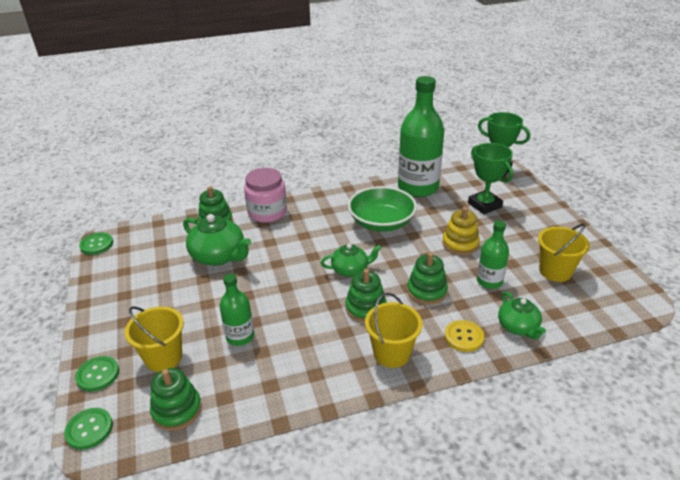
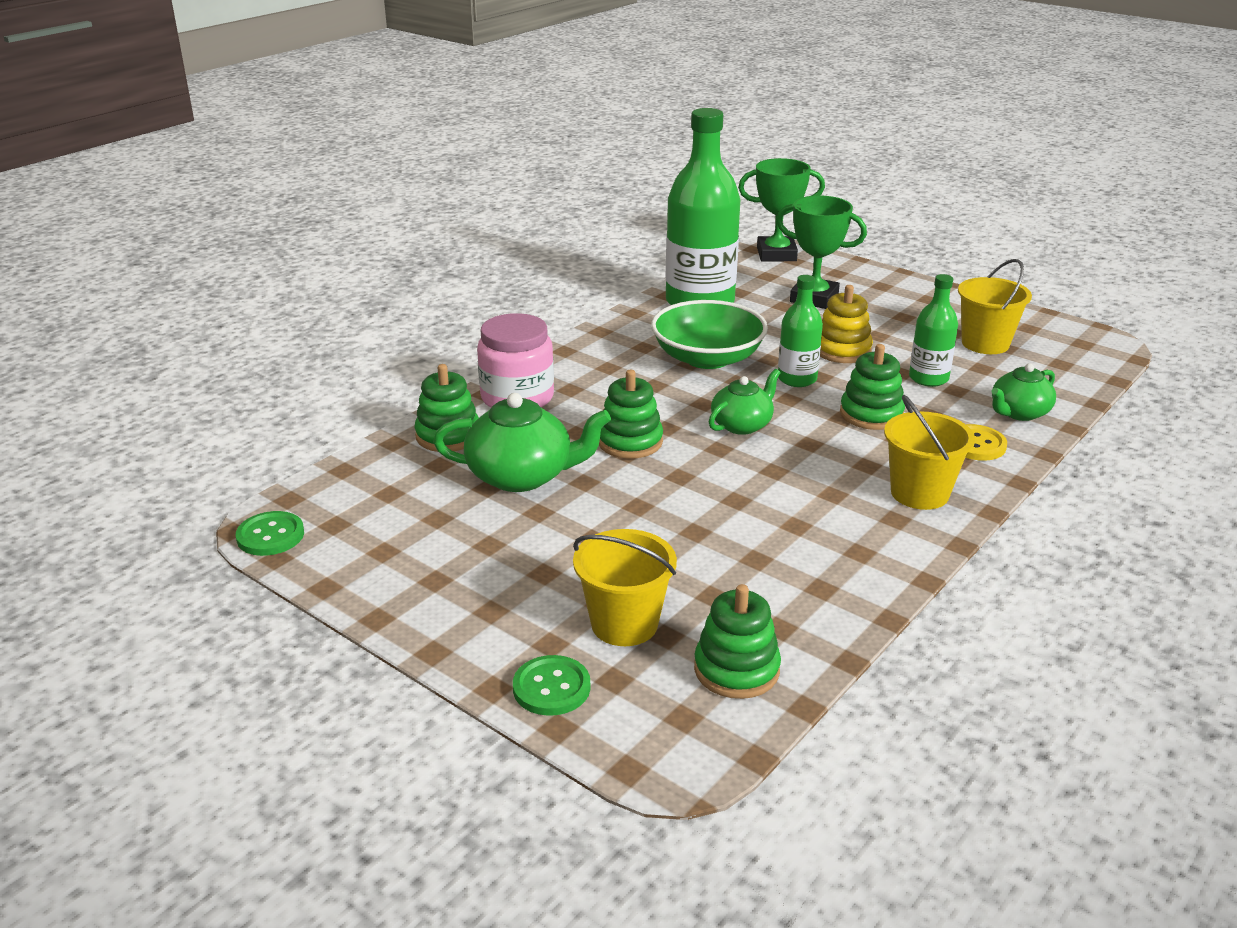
camera: 35 degrees left, 5 degrees down
green button [64,408,113,450] -> none
green bottle [220,274,254,346] -> green bottle moved to [778,275,823,387]
green stacking toy [345,269,387,323] -> green stacking toy moved to [599,370,663,459]
green teapot [498,292,546,340] -> green teapot turned 105 degrees clockwise [991,363,1056,421]

